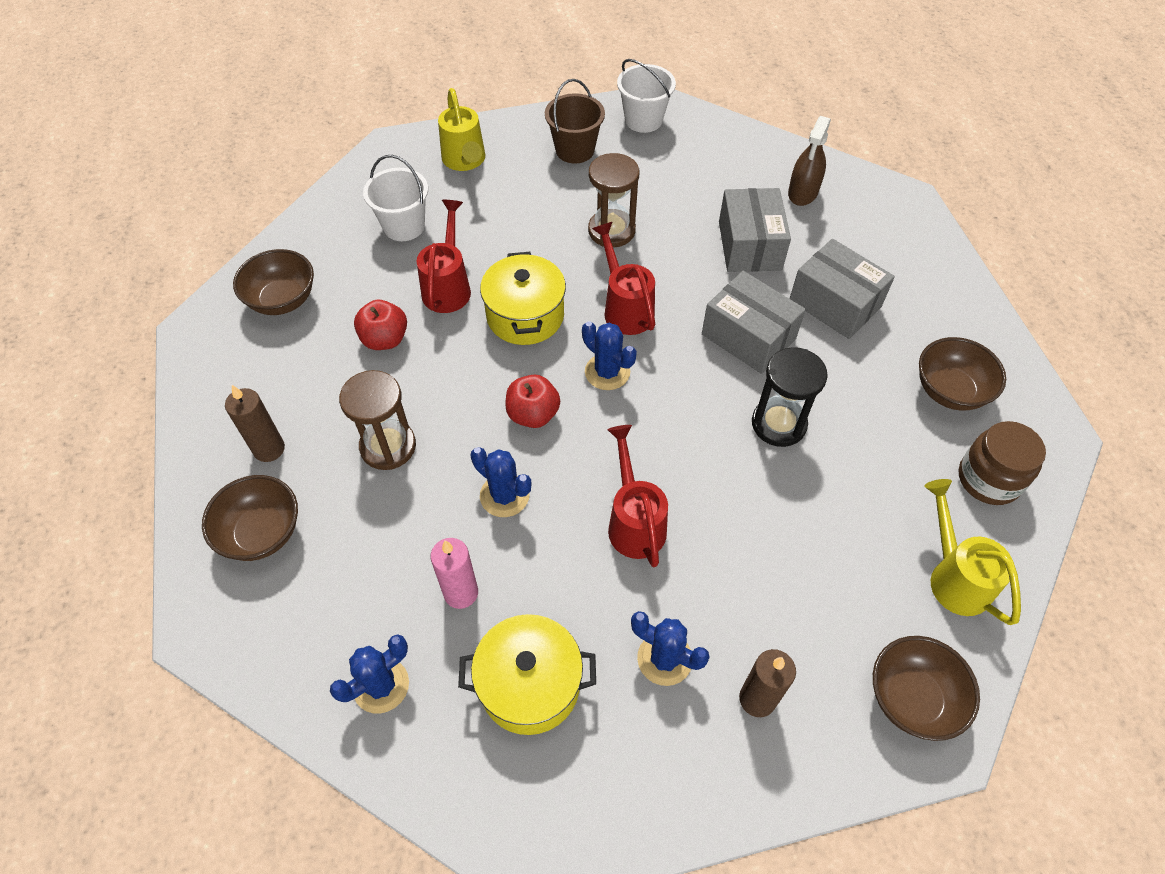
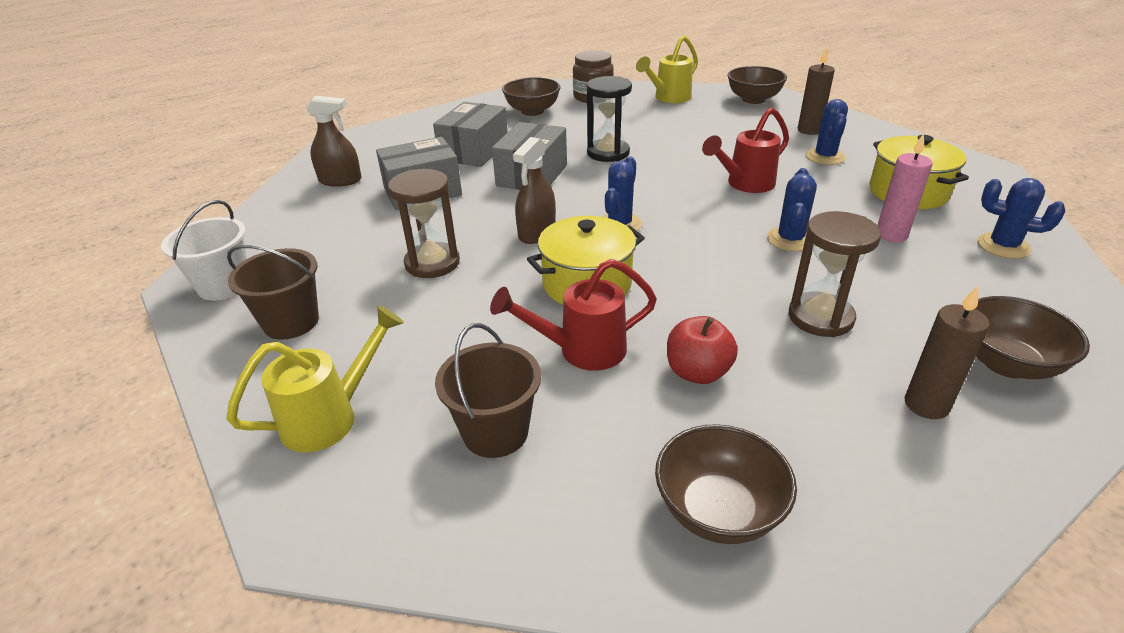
camera: 110 degrees left, 20 degrees down
white bucket [363,155,428,241] -> brown bucket [435,323,541,458]
red apple [505,374,560,428] -> none
red watering can [592,222,655,335] -> brown spray bottle [513,137,556,244]

